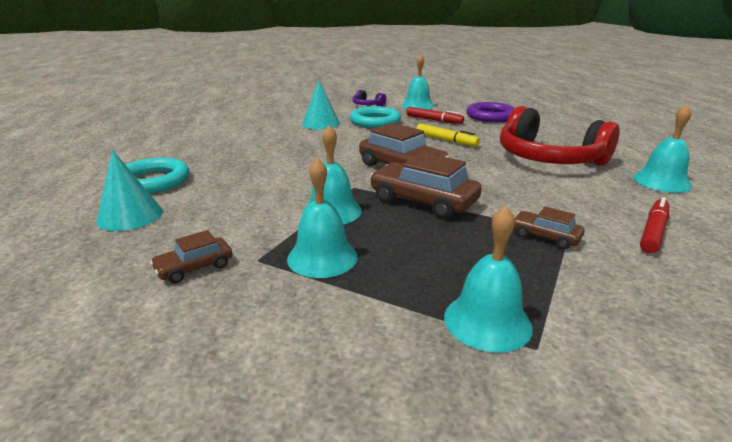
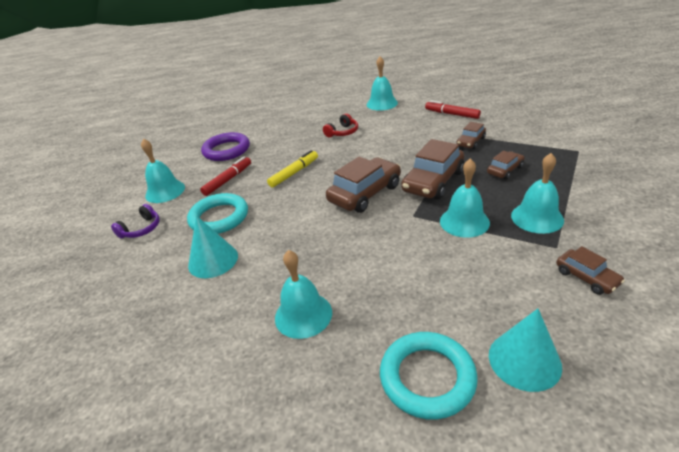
camera: 85 degrees left, 10 degrees up
turquoise bell [444,206,533,353] -> turquoise bell moved to [275,250,332,339]
red headphones [500,106,620,166] -> red headphones [323,113,358,137], size x0.42
none -> brown car [487,151,525,179]

